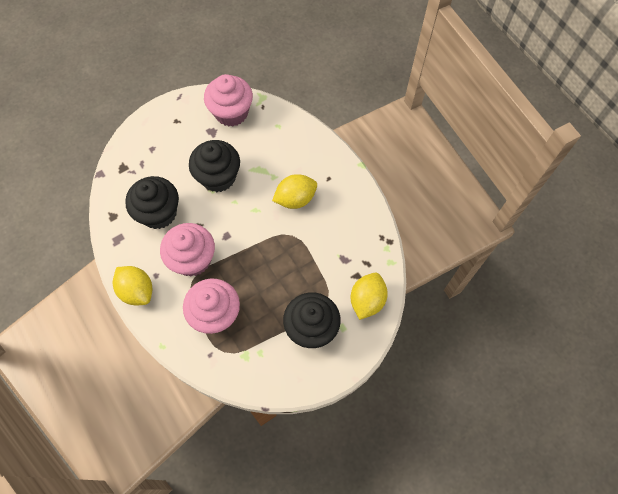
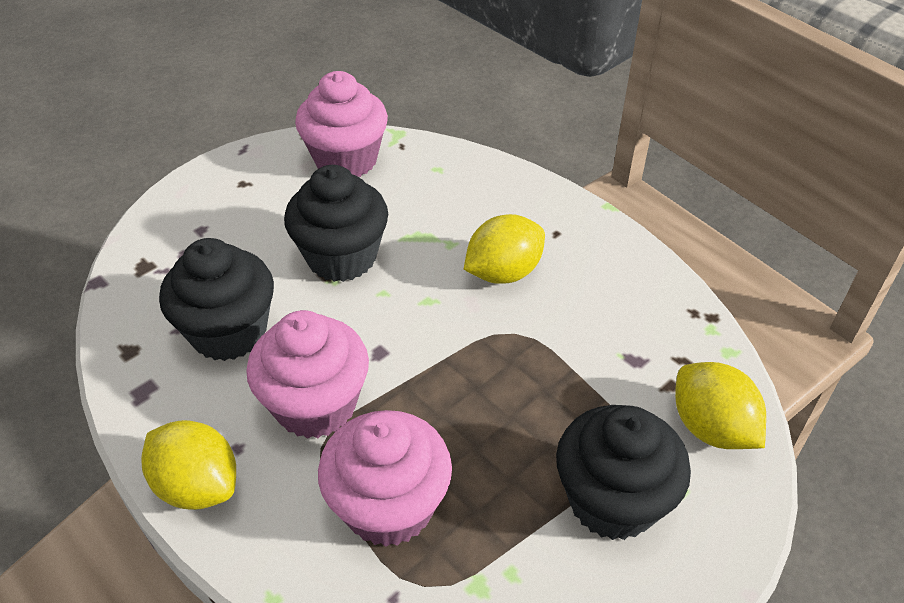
camera: 10 degrees left, 20 degrees down
yellow lemon [351,273,388,320] -> yellow lemon turned 45 degrees counterclockwise [675,362,766,449]

